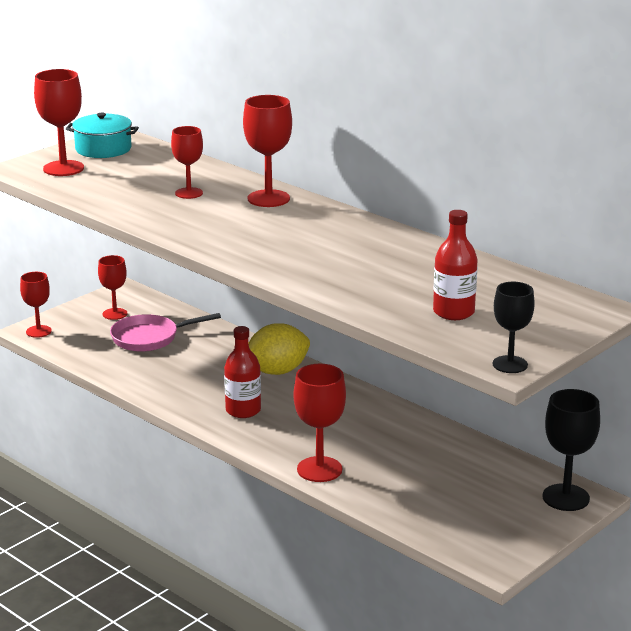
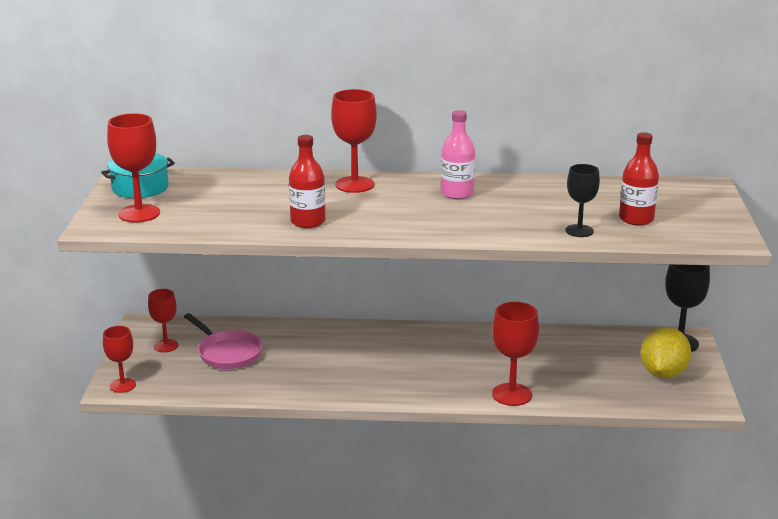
camera: 40 degrees left, 0 degrees up
pink pan [110,313,221,352] -> pink pan turned 75 degrees counterclockwise [184,313,263,369]
red goblet [171,126,203,199] -> none
red bottle [224,326,261,418] -> red bottle moved to [289,135,326,228]
yellow lemon [249,323,310,375] -> yellow lemon moved to [641,327,691,378]
black goblet [493,282,535,373] -> black goblet moved to [565,164,600,237]
none -> pink bottle [441,110,475,200]

